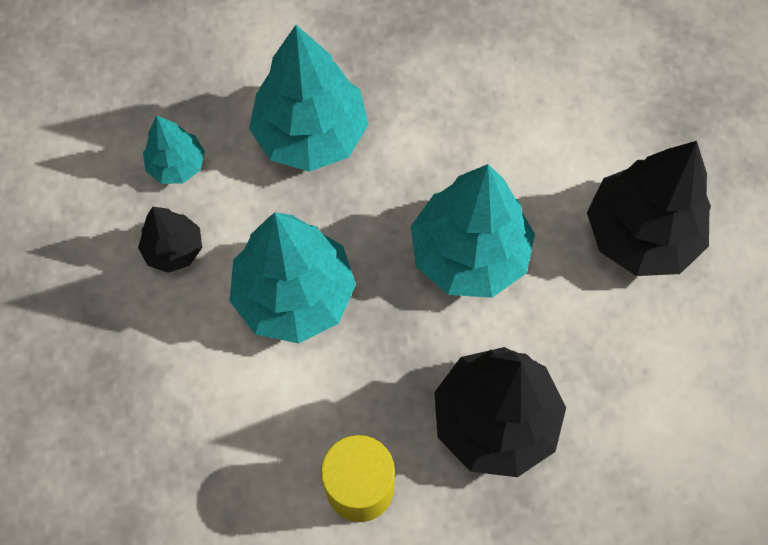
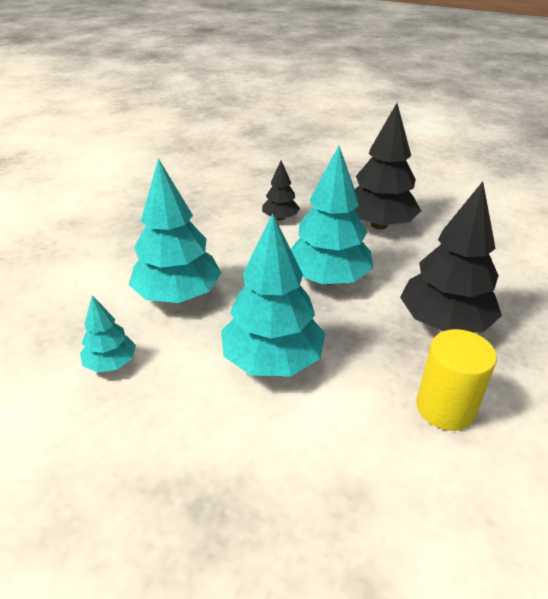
camera: 50 degrees left, 30 degrees down
black tree [138,207,202,273] -> black tree moved to [262,160,300,221]

